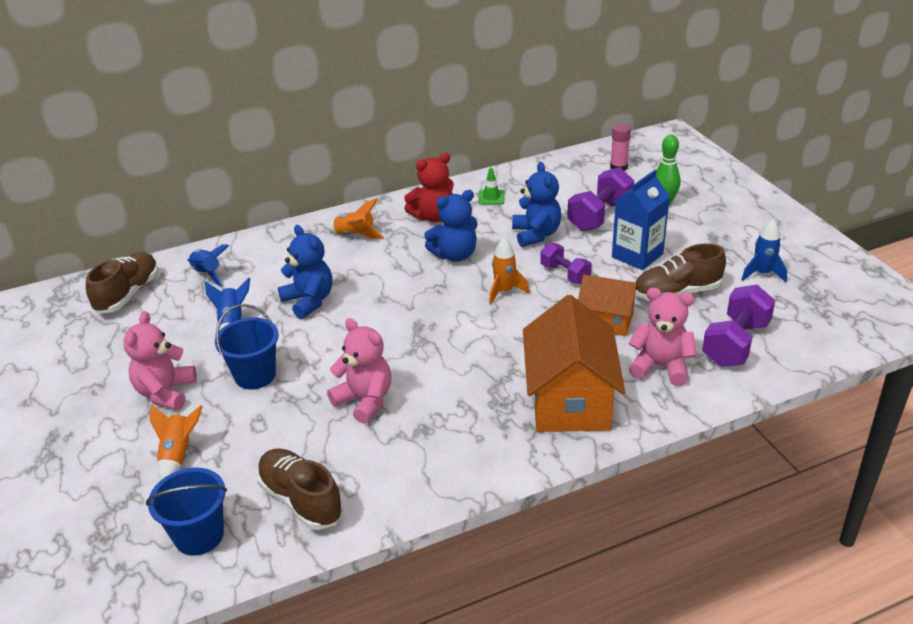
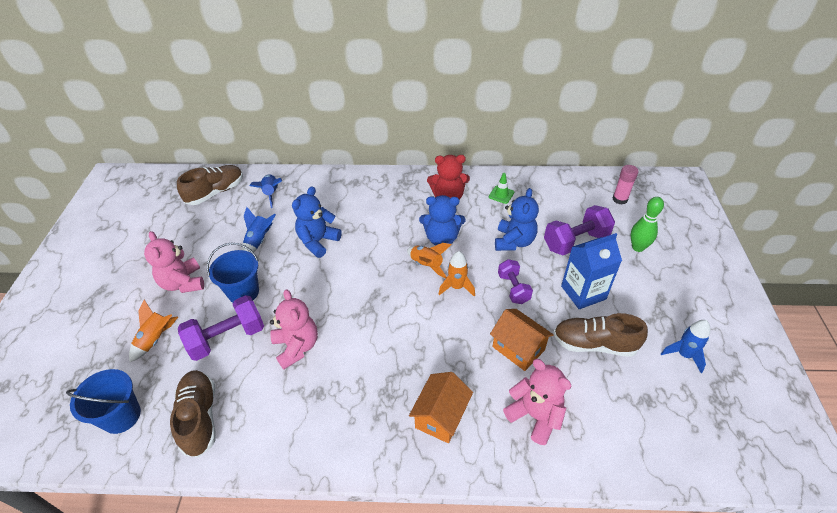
camera: 25 degrees right, 10 degrees up
pink teddy bear [123,311,197,411] -> pink teddy bear turned 60 degrees counterclockwise [144,231,204,293]
blue teddy bear [278,225,333,319] -> blue teddy bear turned 135 degrees counterclockwise [292,186,342,258]
orange rocket [326,198,384,239] -> orange rocket moved to [407,243,452,279]
orange house [523,295,625,432] -> orange house [409,372,473,443], size x0.59
purple dumbbell [702,284,775,367] -> purple dumbbell moved to [178,295,264,361]

